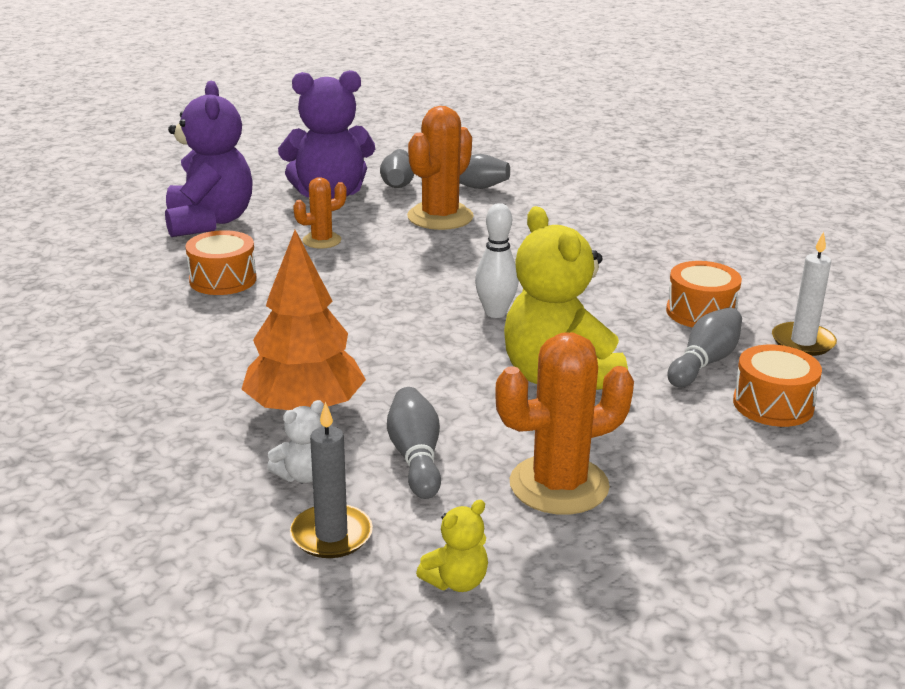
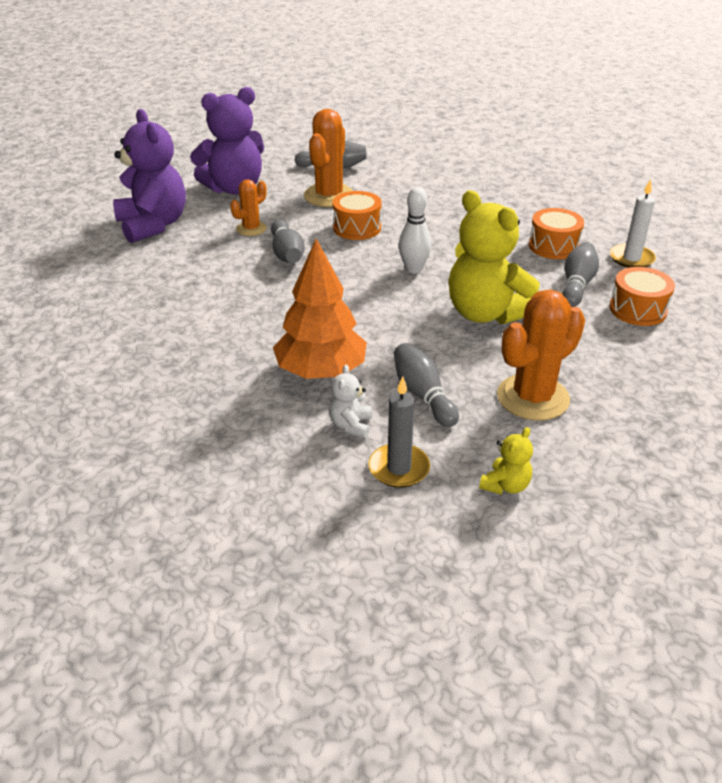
camera: 15 degrees left, 10 degrees up
orange drum [185,230,256,295] -> orange drum moved to [333,191,382,240]
white teddy bear [267,400,324,483] -> white teddy bear turned 150 degrees clockwise [329,364,372,438]
grey bowling pin [380,149,414,188] -> grey bowling pin moved to [271,220,305,263]

